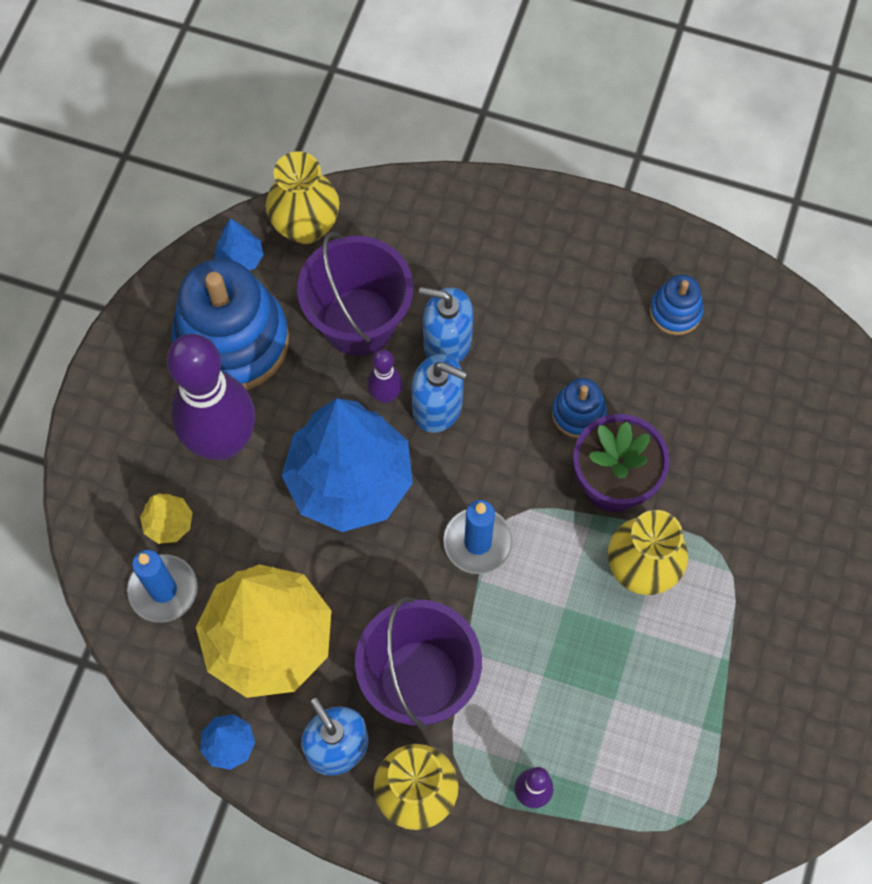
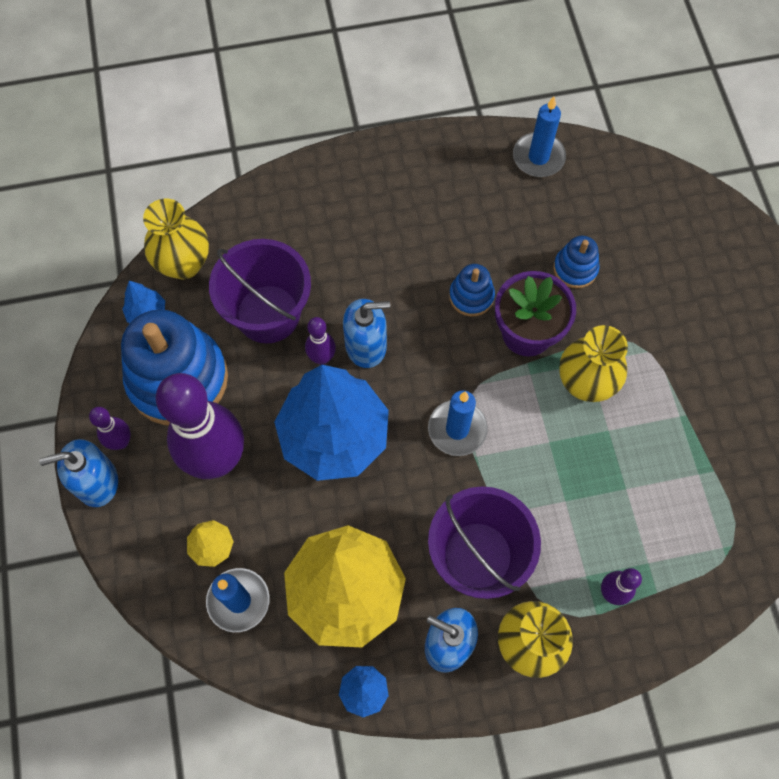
camera: 30 degrees left, 0 degrees up
blue soap dispenser [419,287,473,363] -> blue soap dispenser moved to [39,439,118,507]
blue stacking toy [650,274,704,335] -> blue stacking toy moved to [553,236,600,289]
none -> purple bowling pin [89,407,131,450]
none -> blue candle [513,96,566,177]

